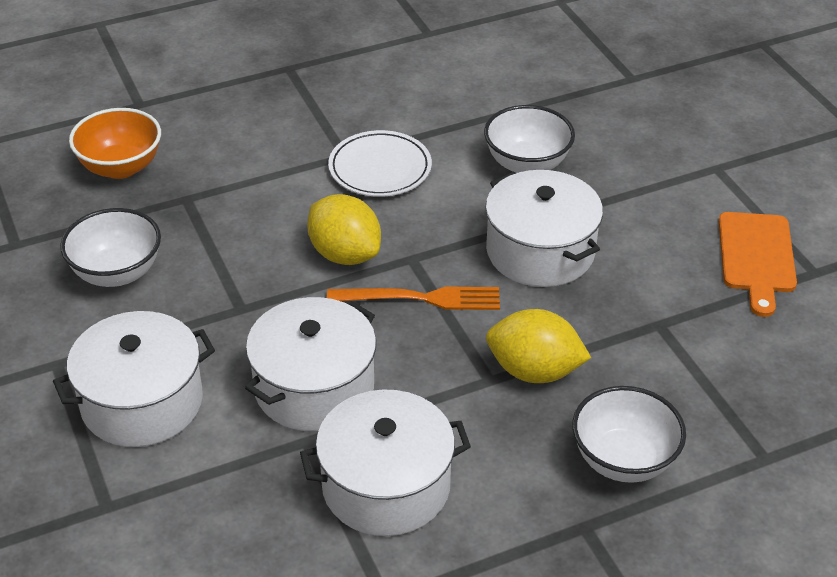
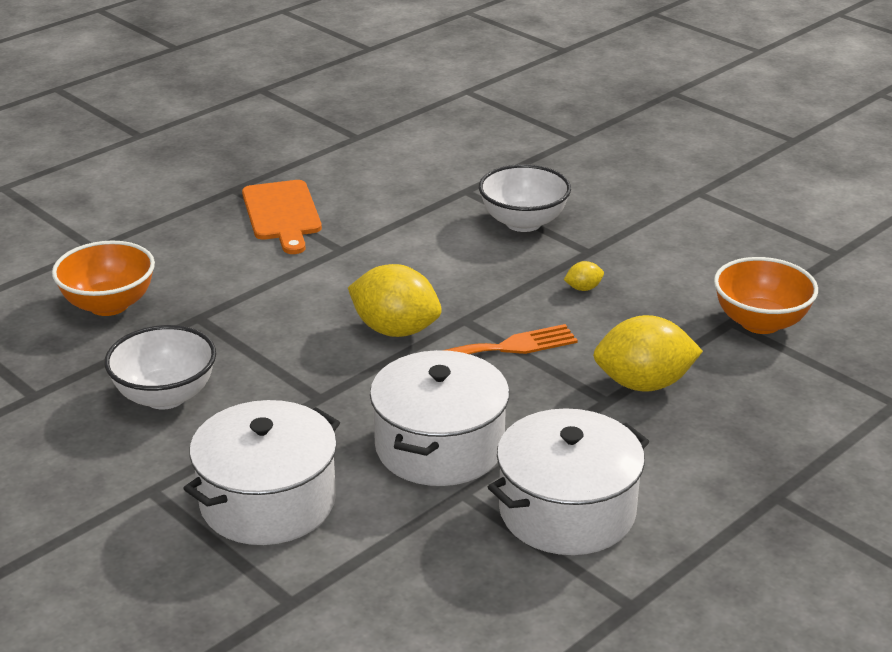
camera: 20 degrees left, 10 degrees down
white plate [328,130,432,197] -> none
white pot [485,170,603,287] -> yellow lemon [564,261,604,291]
white bowl [572,386,686,483] -> none
orange cutting board [719,212,797,317] -> orange cutting board moved to [242,180,322,254]
none -> orange bowl [714,257,818,334]

